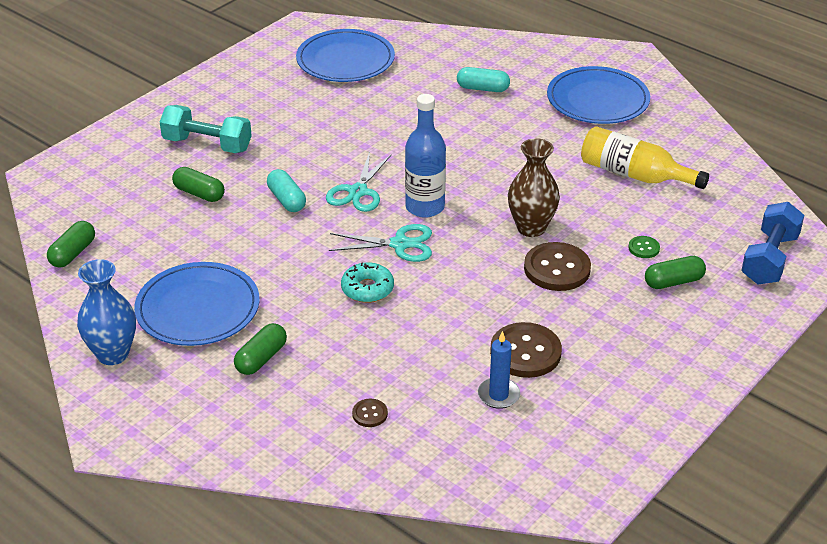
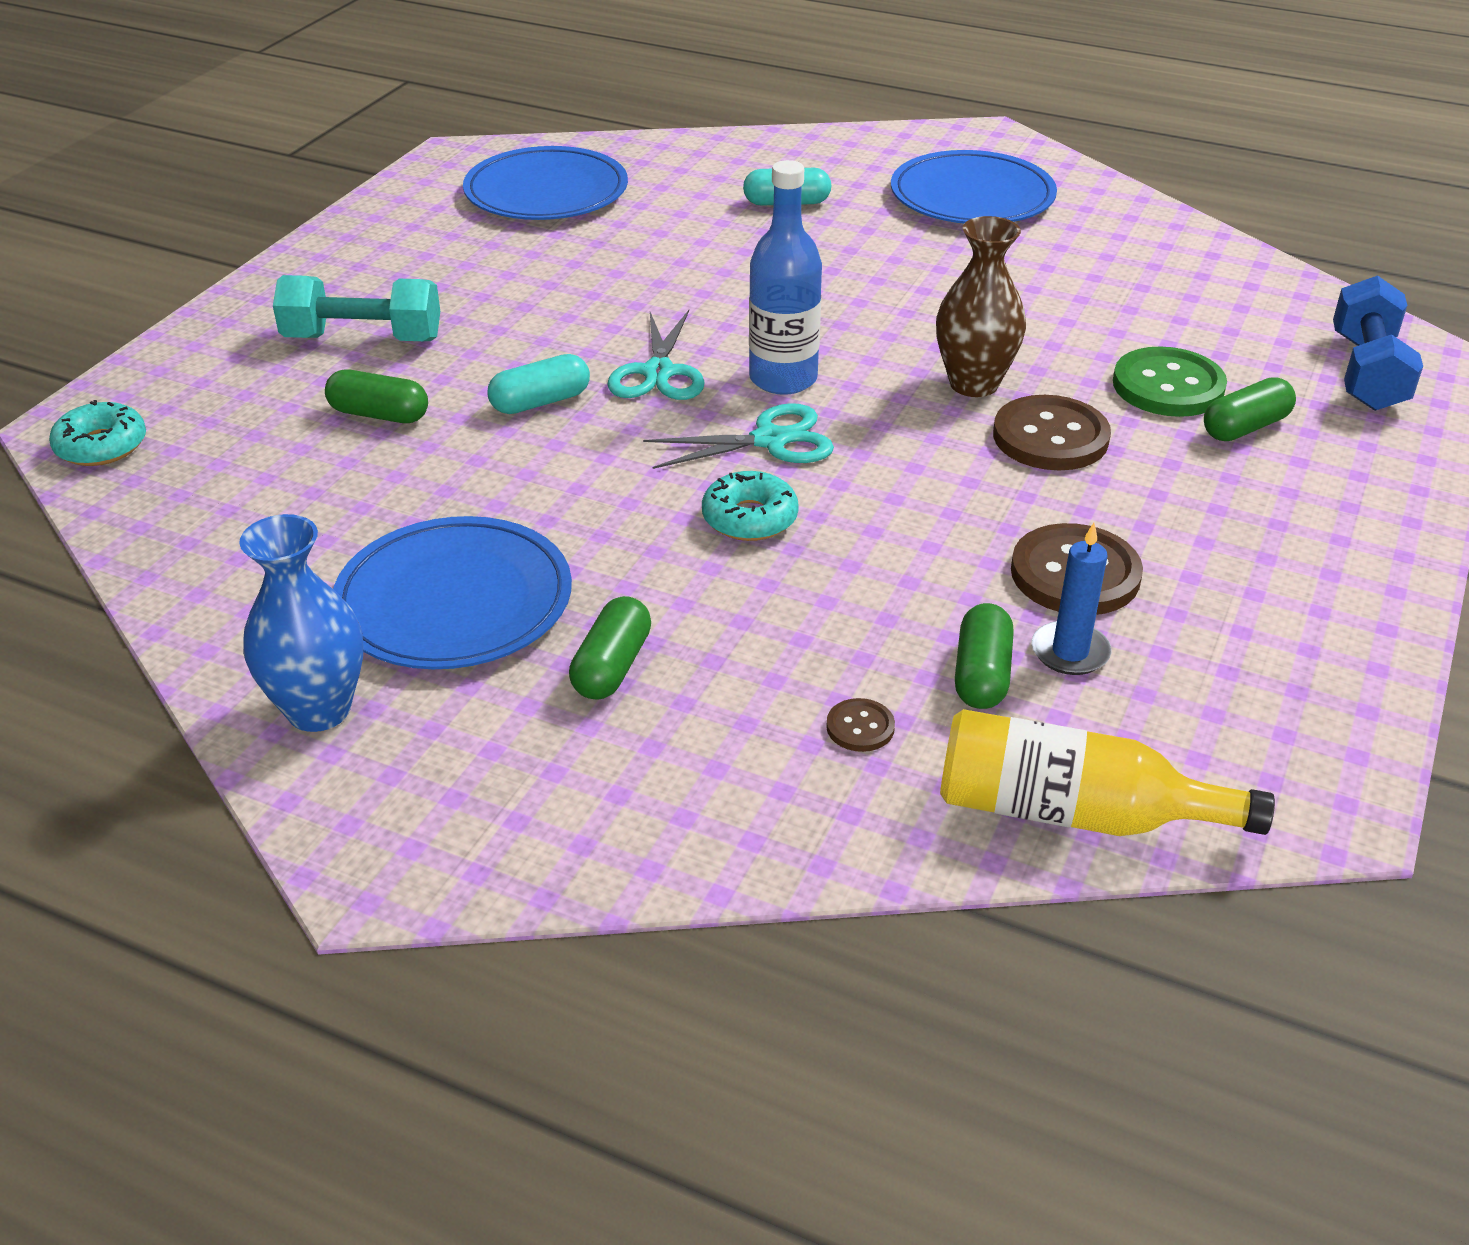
camera: 15 degrees left, 0 degrees up
green capsule [47,221,95,268] -> green capsule moved to [955,603,1014,709]
turquoise capsule [267,169,306,212] -> turquoise capsule turned 75 degrees counterclockwise [487,354,590,414]
yellow bottle [581,126,709,189] -> yellow bottle moved to [940,709,1275,836]
green button [628,236,660,258] -> green button [1113,346,1227,417], size x2.10
none -> turquoise donut [49,400,146,466]

